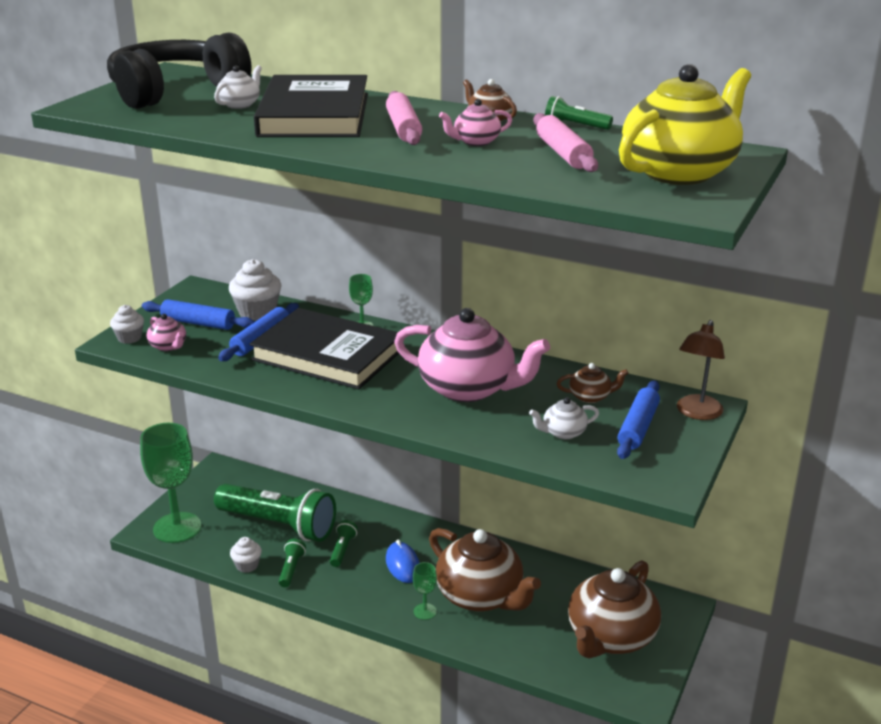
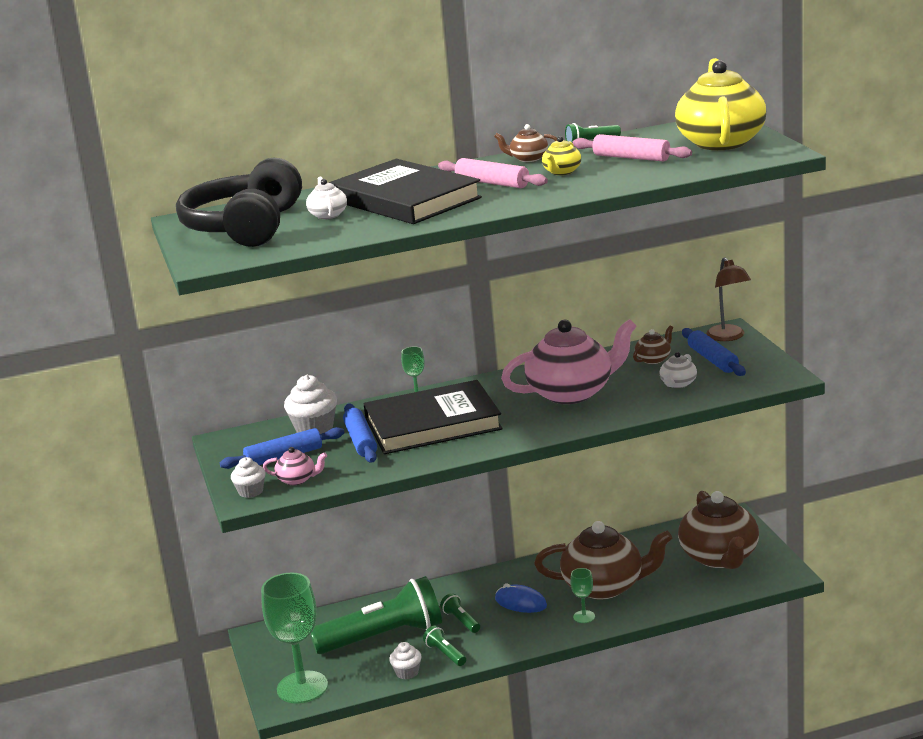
camera: 40 degrees left, 5 degrees down
pink teapot [439,99,512,146] -> yellow teapot [542,136,581,175]

